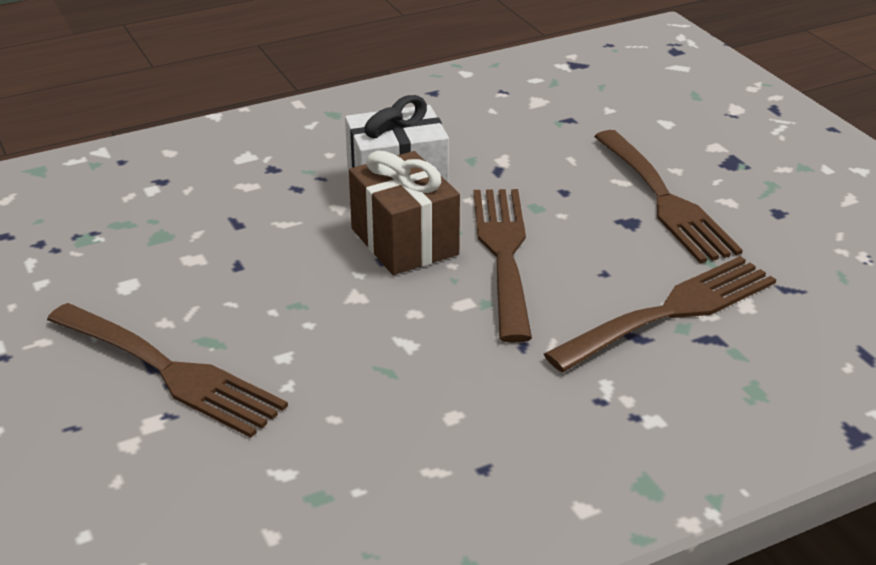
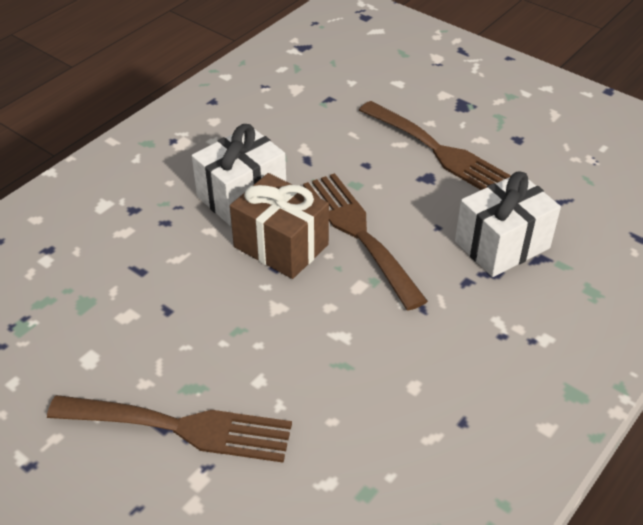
camera: 25 degrees left, 10 degrees up
brown fork [544,256,776,372] -> white gift [455,171,561,277]

